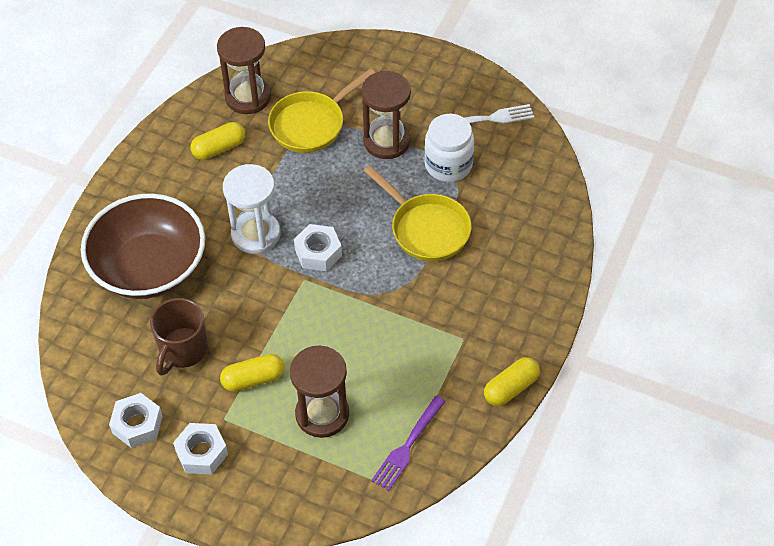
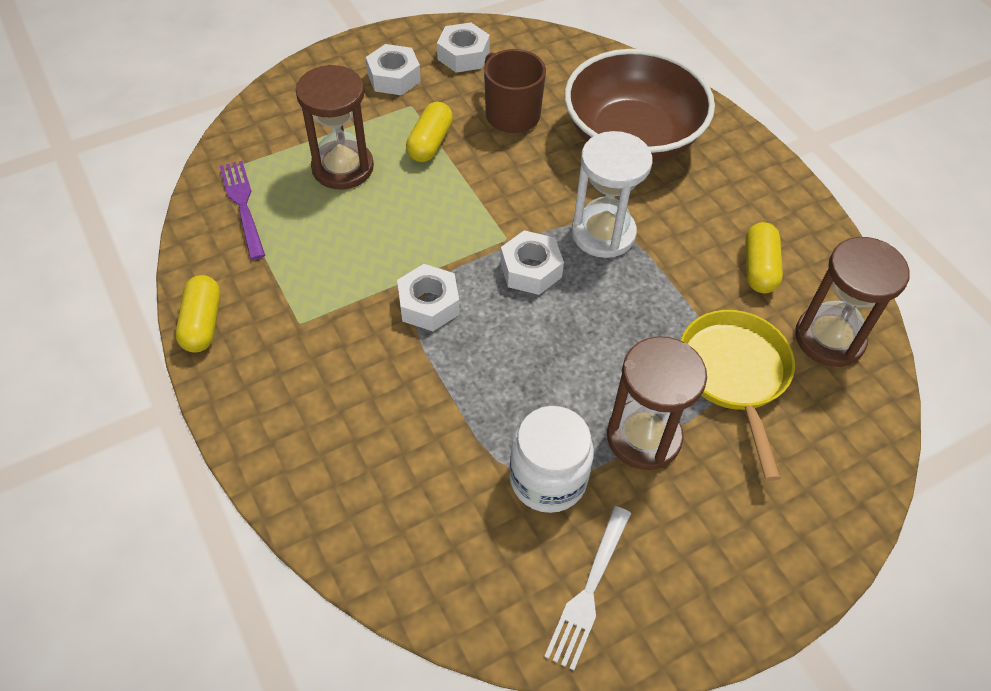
camera: 125 degrees right, 0 degrees up
yellow pan [364,165,472,261] -> none
none -> white nut [397,264,460,331]

